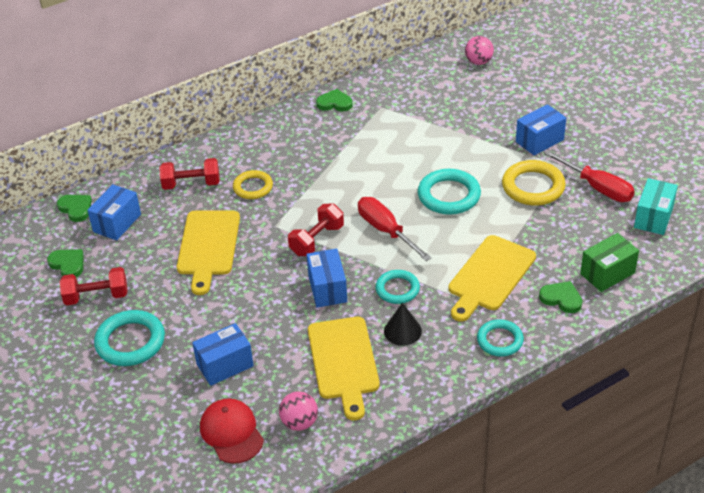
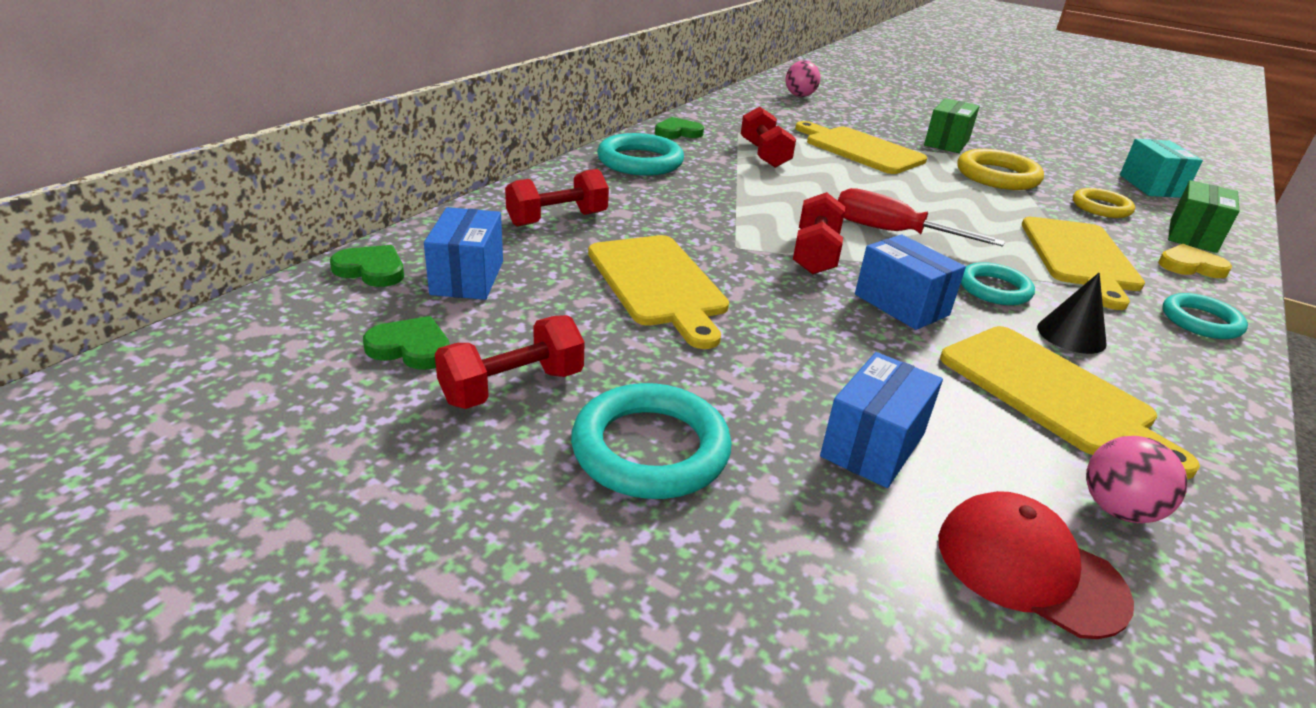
camera: 30 degrees left, 10 degrees down
yellow ring [233,170,273,199] -> yellow ring moved to [1073,188,1135,218]
turquoise ring [418,169,481,215] -> turquoise ring moved to [597,133,684,176]
blue box [516,104,566,156] -> green box [924,98,980,153]
green heart [539,281,582,313] -> yellow heart [1158,244,1232,278]
red screwdriver [544,150,635,202] -> none
none -> red dumbbell [741,107,796,168]
none -> yellow cutting board [795,121,927,174]

